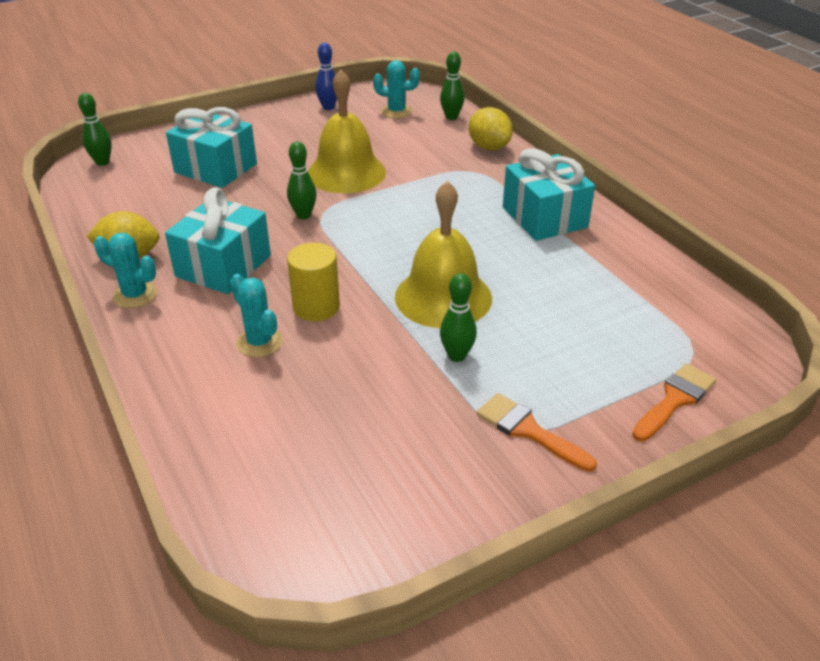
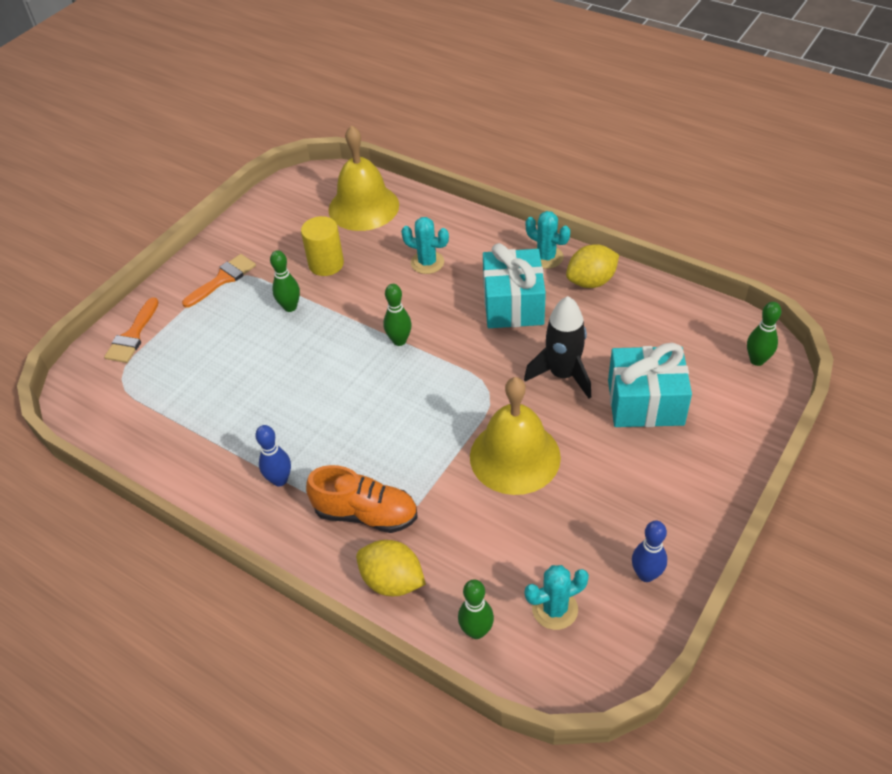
camera: 155 degrees right, 10 degrees up
turquoise cactus [94,233,157,308] -> turquoise cactus turned 45 degrees clockwise [526,211,570,269]
green bowling pin [287,141,317,219] -> green bowling pin moved to [383,284,412,346]
yellow cylinder [287,243,340,321] -> yellow cylinder moved to [301,216,344,276]
yellow bell [395,181,492,328] -> yellow bell moved to [328,125,399,231]
orange brush [477,393,597,472] -> orange brush turned 60 degrees counterclockwise [182,254,256,308]
turquoise gift [503,148,595,241] -> blue bowling pin [255,425,291,486]
none -> orange shoe [306,465,418,533]
none -> black rocket [524,296,591,399]

